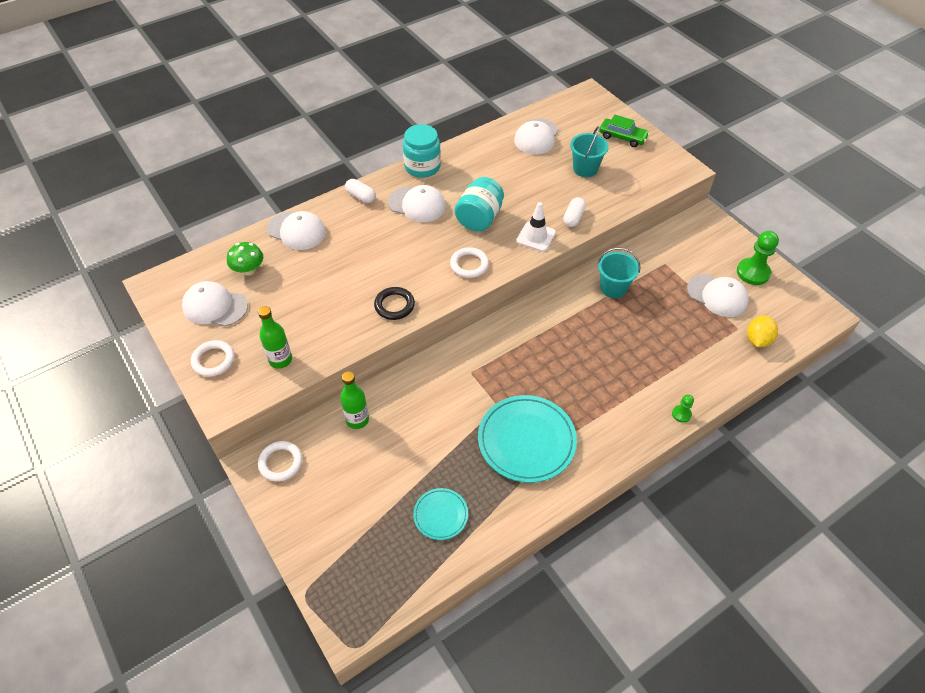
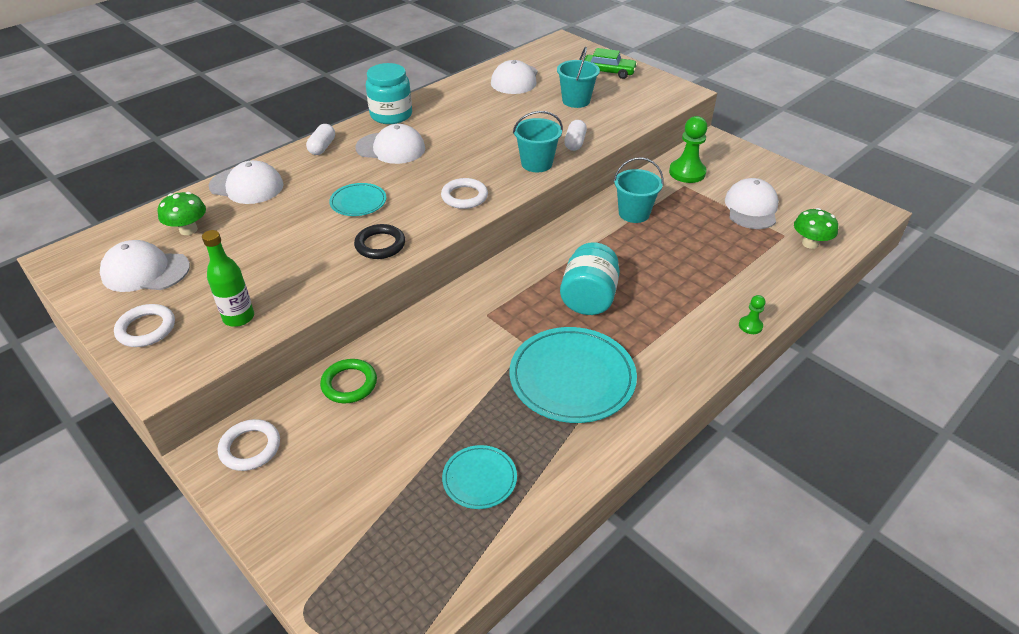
camera: 10 degrees left, 10 degrees down
green bottle [340,371,369,429] -> green ring [320,359,377,403]
white capsule [345,179,376,203] -> white capsule turned 75 degrees clockwise [306,124,335,155]
turquoise jar [455,177,504,231] -> turquoise jar moved to [560,242,620,315]
white traffic cone [516,202,556,252] -> turquoise bucket [513,111,563,172]
white cap [687,274,749,317] -> white cap turned 105 degrees counterclockwise [725,178,779,229]
green pawn [737,231,779,285] -> green pawn moved to [669,116,707,183]
yellow lemon [747,316,778,347] -> green mushroom [794,208,838,249]
none -> turquoise plate [329,183,387,216]

